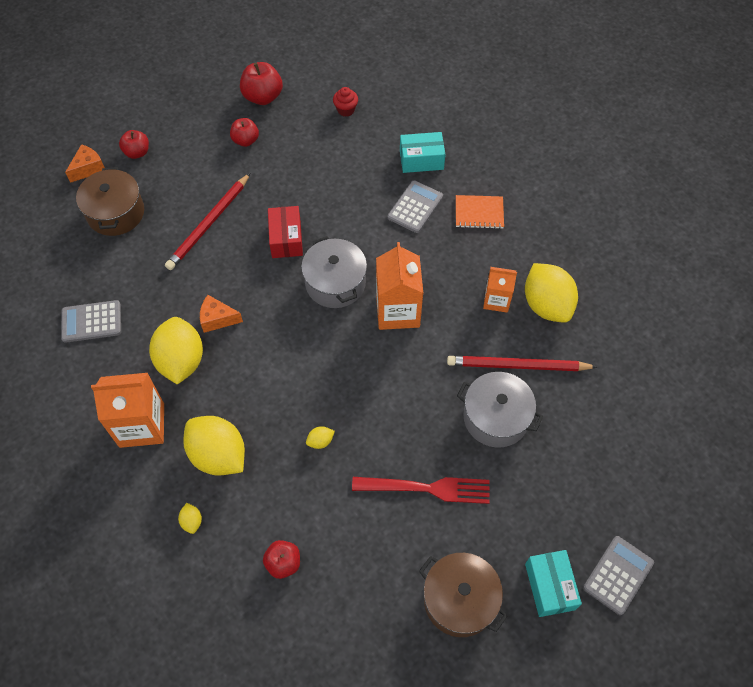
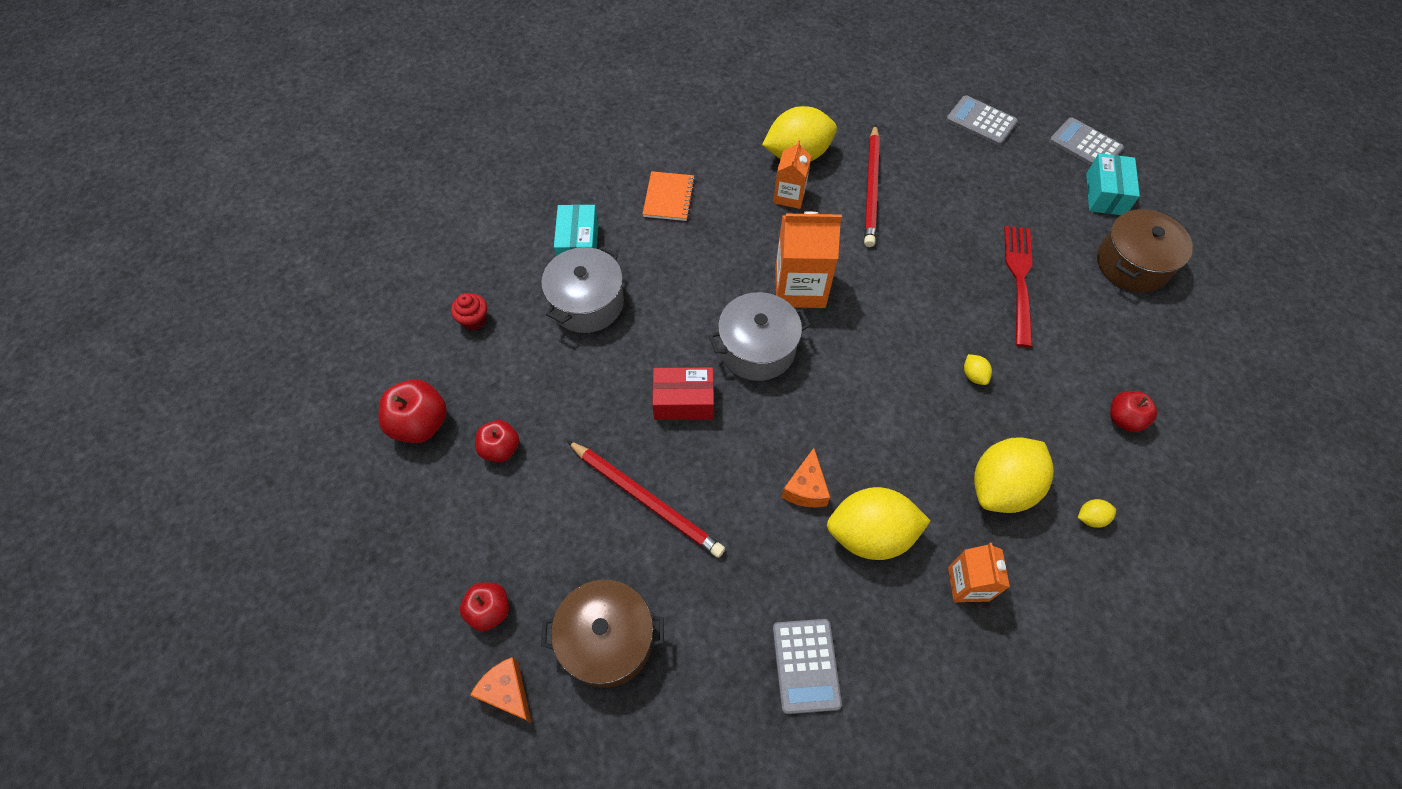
camera: 85 degrees left, 0 degrees up
orange carton [91,373,164,448] -> orange carton [948,543,1010,602], size x0.60
grey calculator [388,180,443,233] -> grey calculator moved to [946,95,1018,146]
grey pot [457,372,543,448] -> grey pot moved to [541,246,624,333]
turquoise box [525,550,582,617] -> turquoise box turned 75 degrees counterclockwise [1086,153,1140,215]

